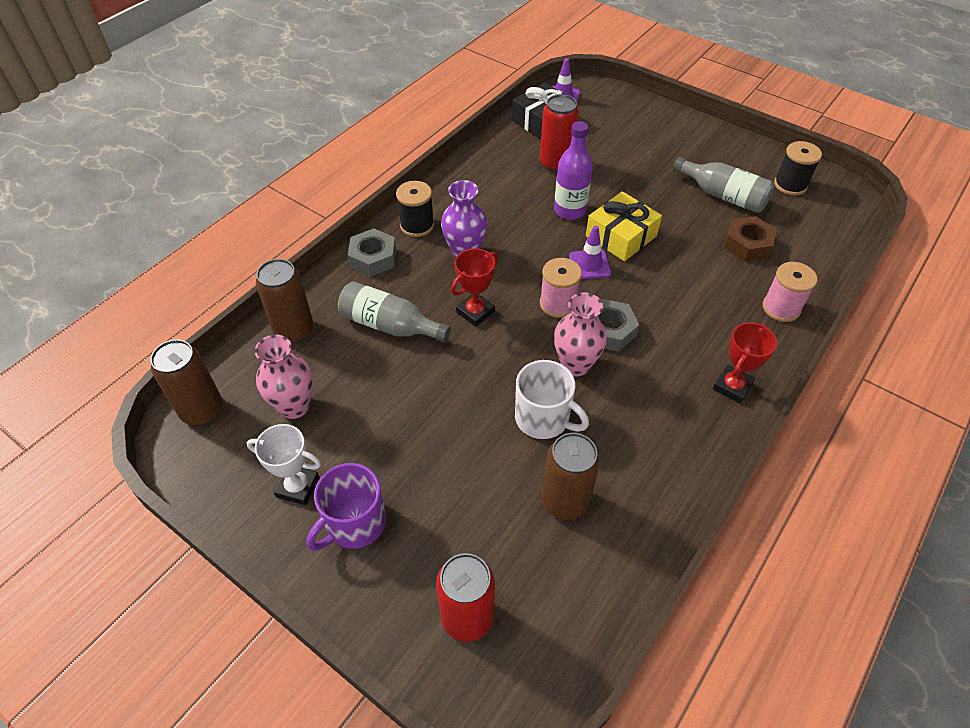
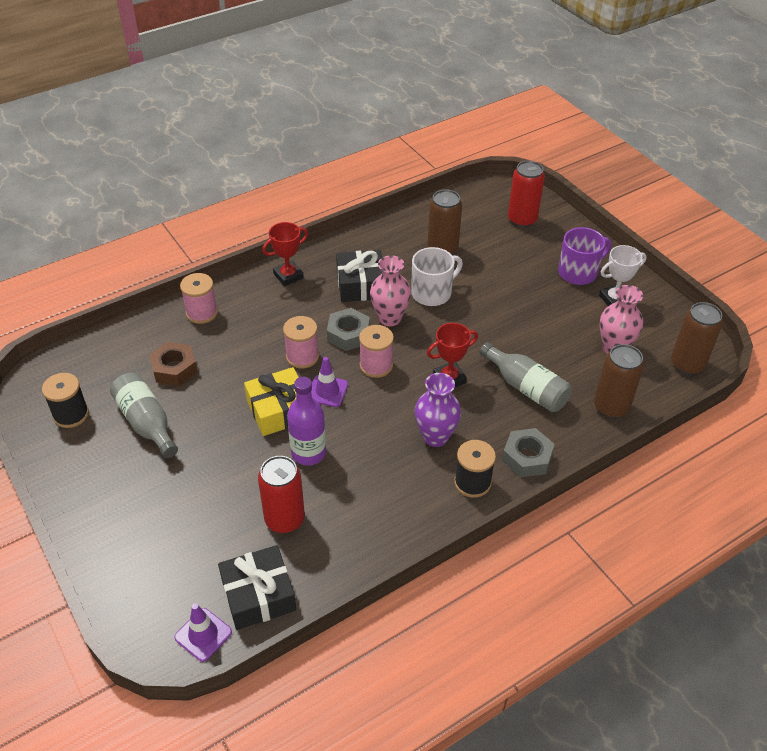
camera: 160 degrees left, 5 degrees down
white trophy [246,424,321,505] -> white trophy turned 60 degrees counterclockwise [599,245,647,306]
white mug [515,360,589,439] -> white mug turned 90 degrees clockwise [411,247,463,306]
none -> pink spool [283,316,319,369]
none -> black gift [336,250,382,302]

